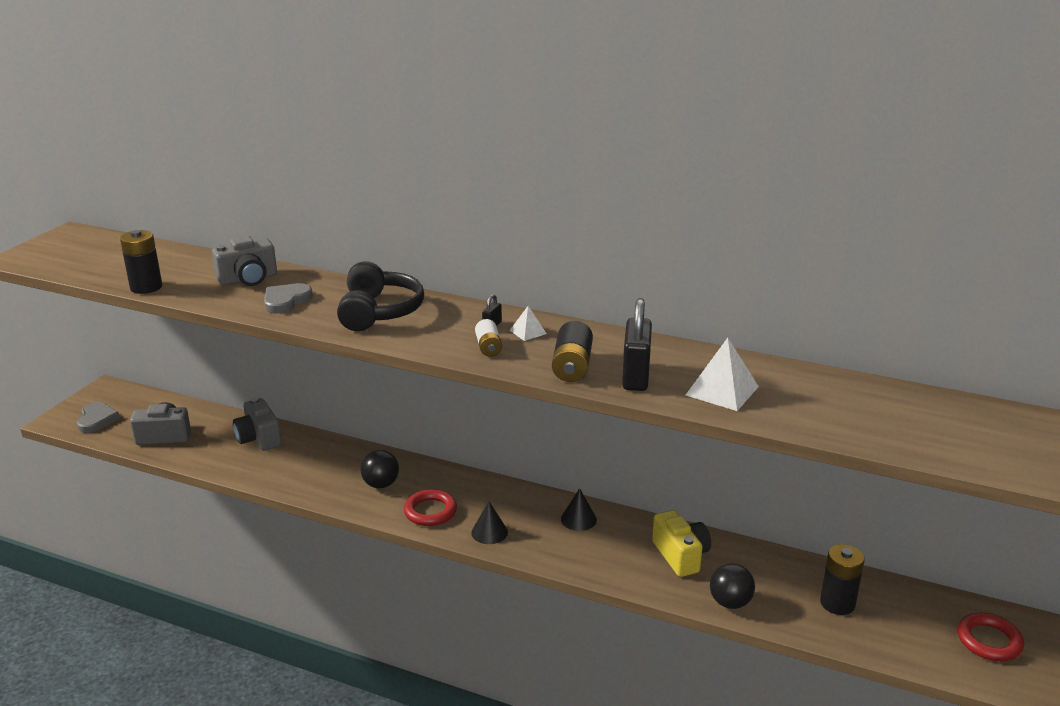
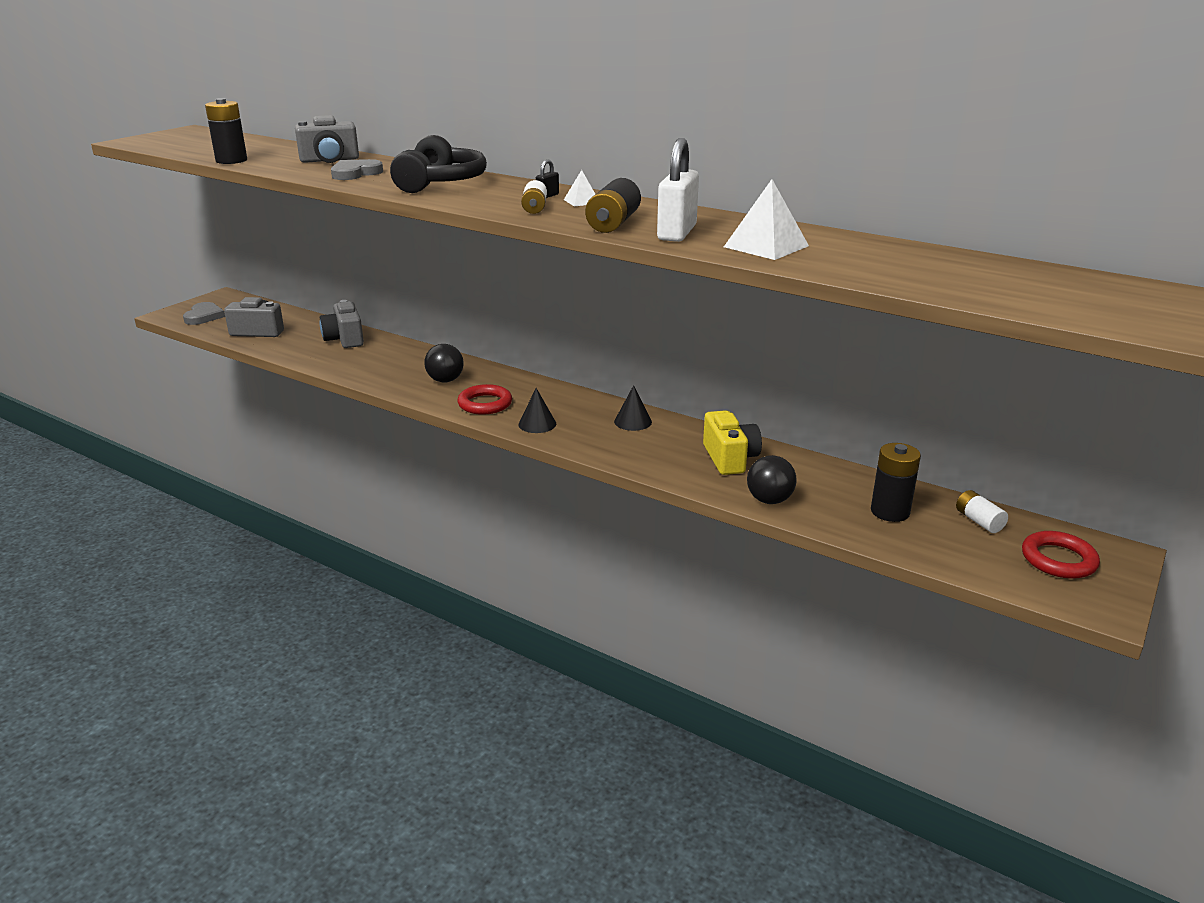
camera: 10 degrees right, 0 degrees up
black padlock [622,298,652,391] -> white padlock [657,138,699,242]
none -> white battery [956,490,1008,533]

